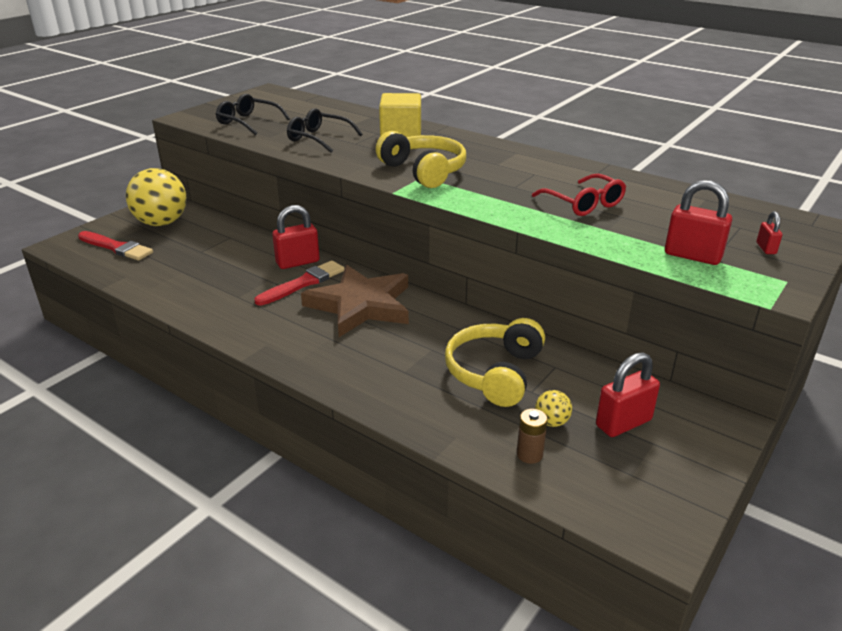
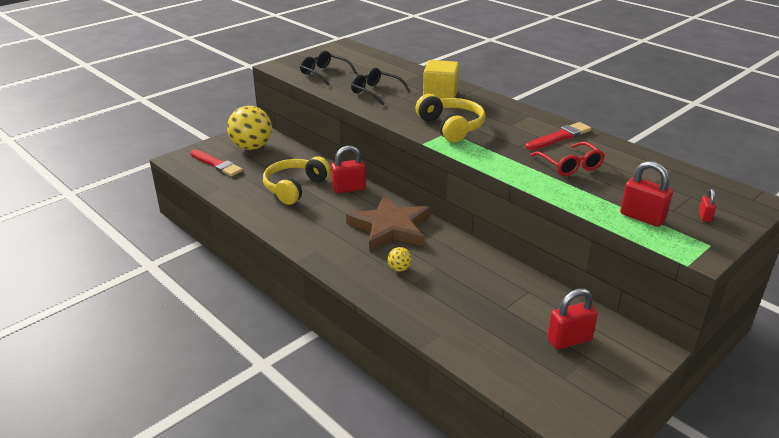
camera: 10 degrees right, 0 degrees up
red brush [254,260,345,306] -> red brush moved to [526,122,591,150]
yellow headphones [445,318,545,407] -> yellow headphones moved to [263,156,331,205]
brown battery [517,409,548,464] -> none
yellow ball [535,390,572,427] -> yellow ball moved to [388,247,412,272]

